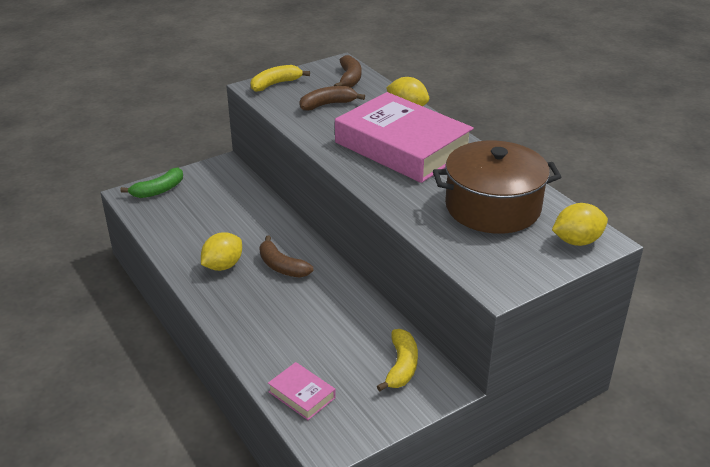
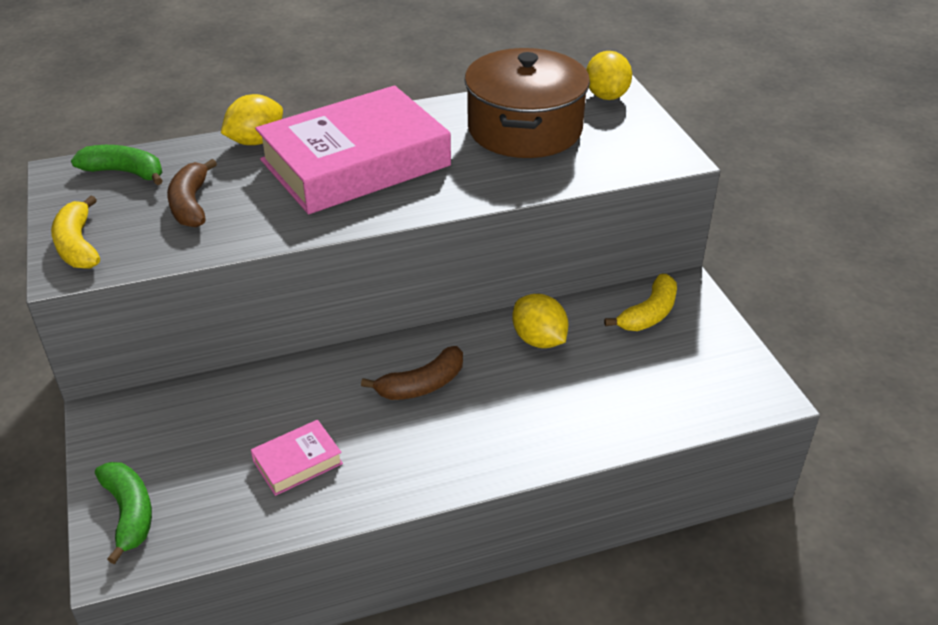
camera: 75 degrees left, 5 degrees up
yellow lemon [201,232,242,271] -> yellow lemon moved to [512,294,568,348]
pink book [268,362,336,420] -> pink book moved to [251,420,343,496]
brown banana [334,55,361,88] -> green banana [71,145,163,185]
yellow banana [377,329,418,391] -> yellow banana turned 105 degrees clockwise [604,274,677,331]

